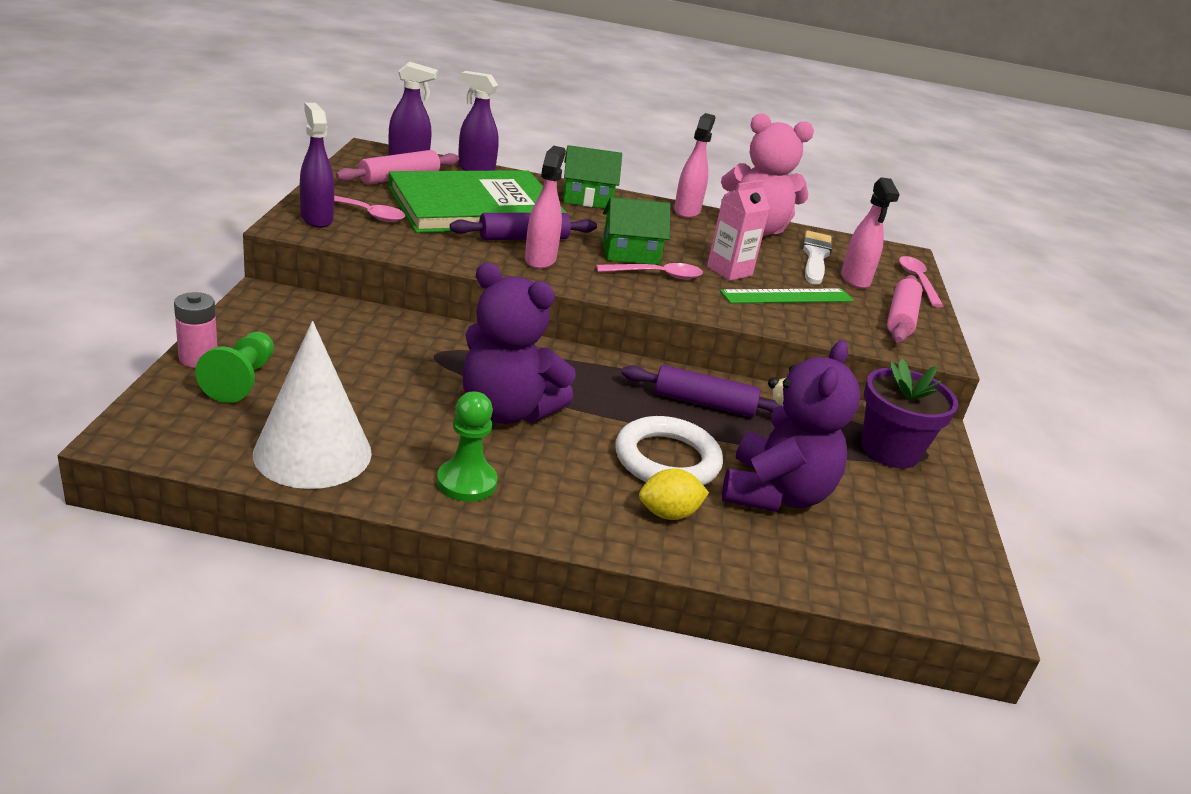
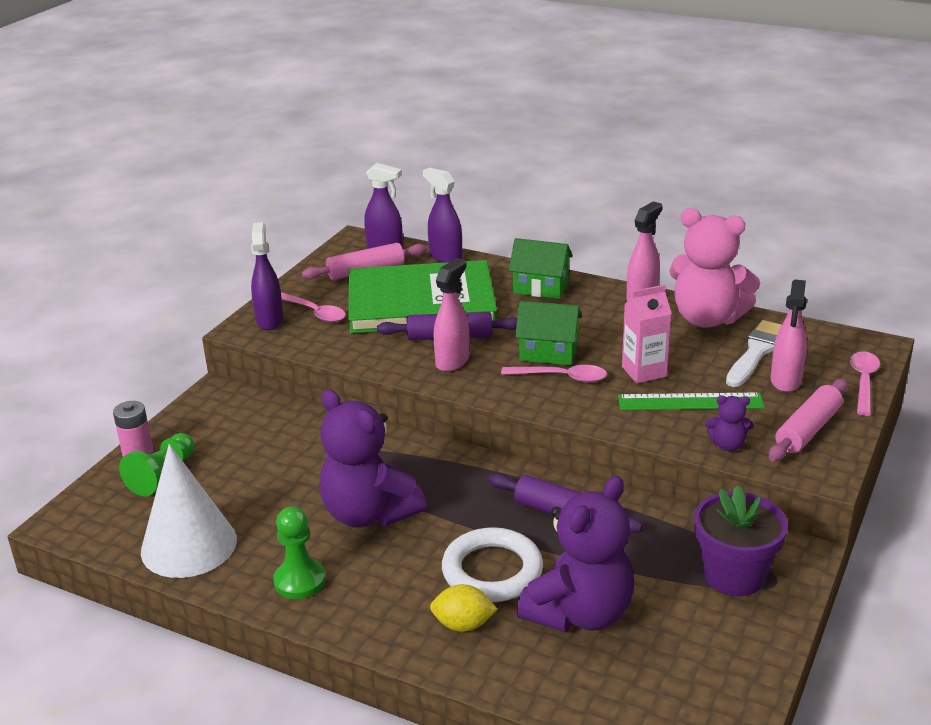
camera: 25 degrees right, 0 degrees up
none -> purple teddy bear [705,395,753,451]

